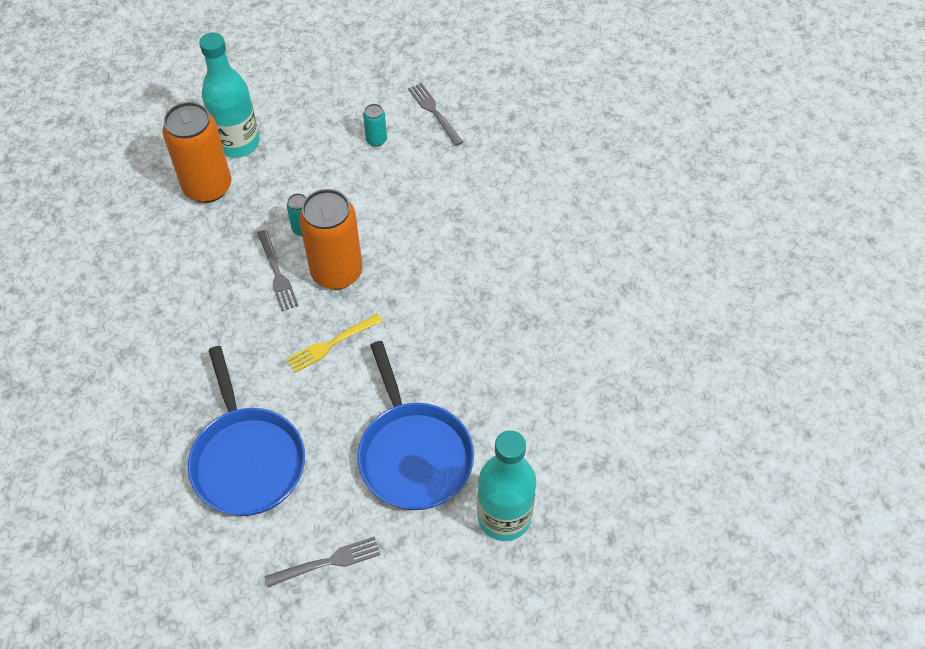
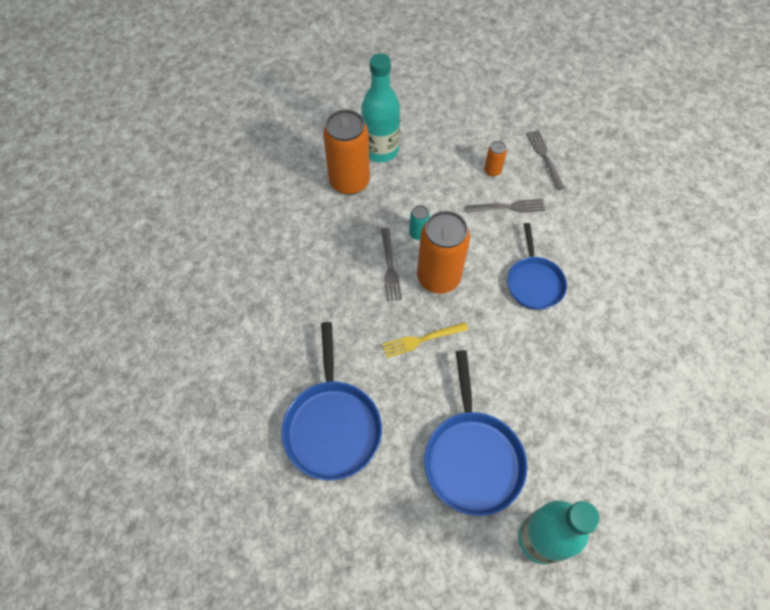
camera: 15 degrees right, 5 degrees up
grey fork [265,536,380,588] -> grey fork moved to [466,199,545,213]
turquoise can [363,104,387,147] -> orange can [484,141,507,177]
none -> blue pan [507,223,567,310]

